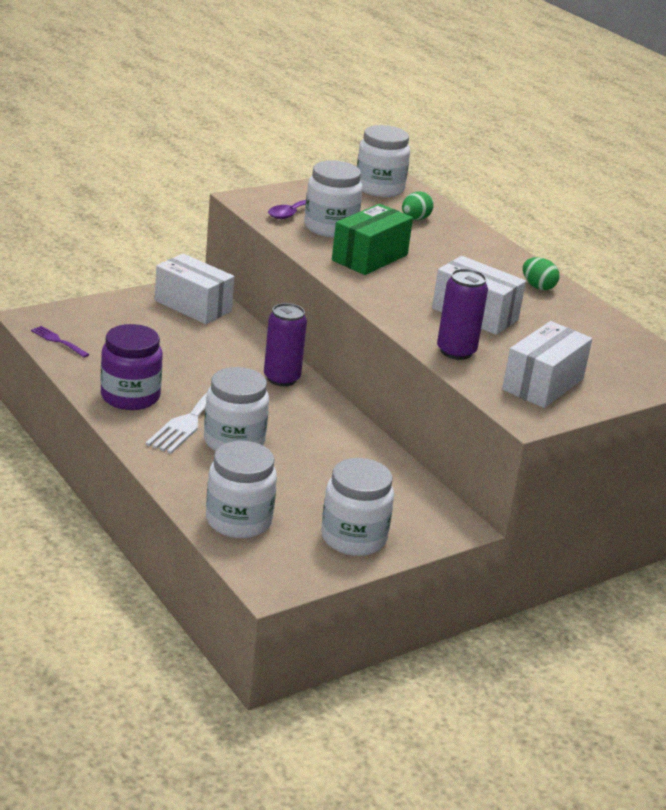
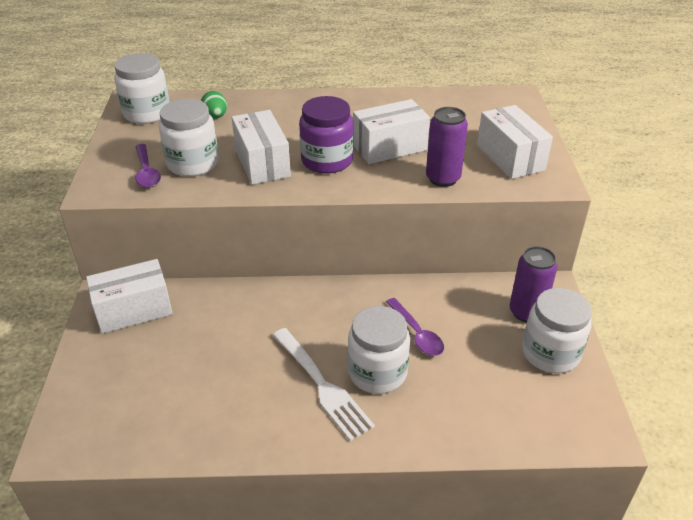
camera: 55 degrees left, 10 degrees up
purple fork [31,326,90,358] -> none
purple jar [100,324,163,410] -> purple jar moved to [299,96,353,174]
white jar [206,441,277,538] -> none
purple can [264,303,307,386] -> purple can moved to [510,246,557,322]
green box [332,204,413,275] -> white box [232,110,291,185]
green egg [523,257,559,290] -> none
none -> purple spoon [386,298,444,356]

